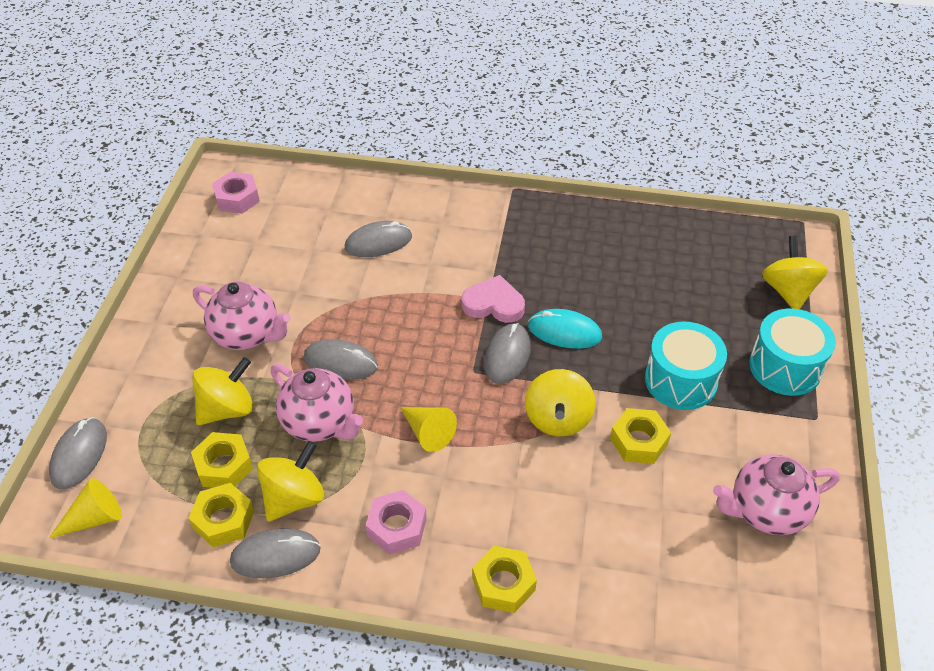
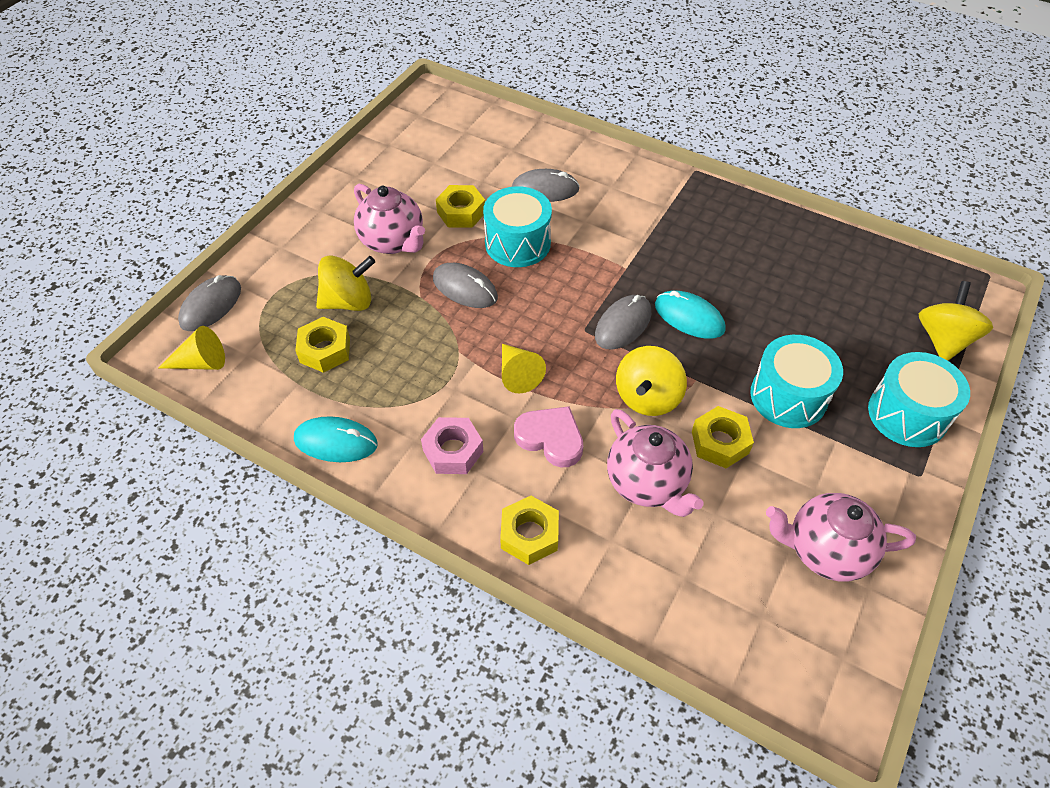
camera: 20 degrees right, 5 degrees up
yellow nut [189,483,254,547] -> yellow nut moved to [436,185,485,228]
pink nut [212,172,260,214] -> none
grey mouse [230,528,321,578] -> turquoise mouse [294,416,378,462]
yellow spinning top [257,441,324,522] -> none
pink teapot [271,364,363,442] -> pink teapot moved to [607,409,703,517]
pink heart [462,275,525,323] -> pink heart moved to [514,406,583,467]
none -> turquoise drum [483,186,552,267]

